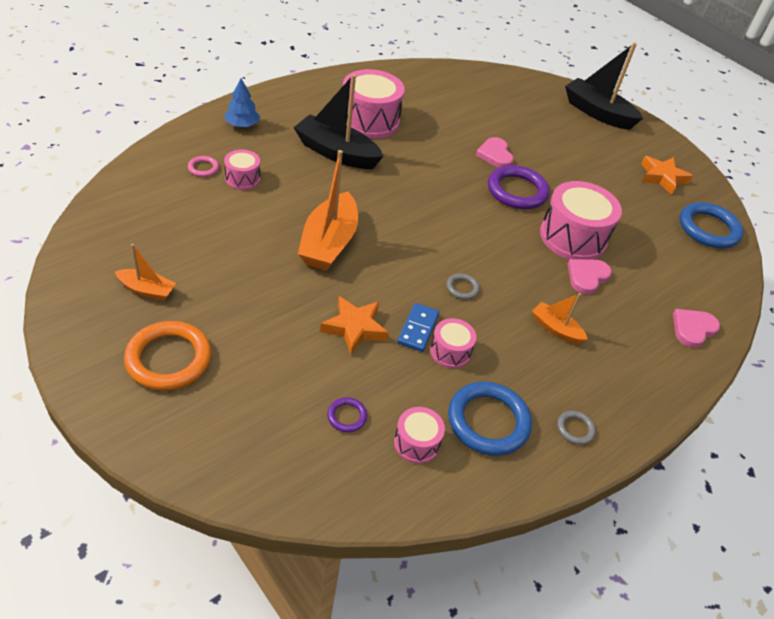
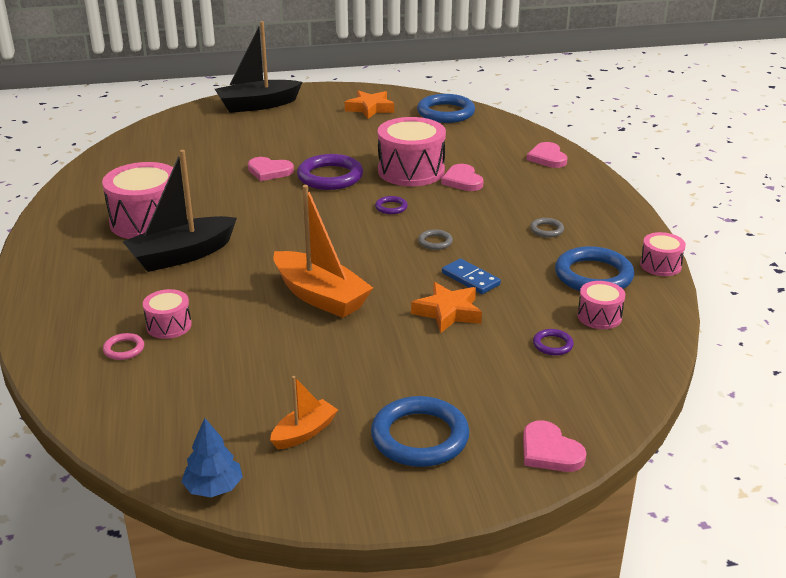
camera: 55 degrees left, 15 degrees down
orange ring [124,321,211,391] -> blue ring [371,396,470,467]
blue tree [225,78,260,127] -> blue tree moved to [181,418,243,497]
pink drum [430,318,477,368] -> pink drum moved to [640,232,686,276]
orange boat [532,293,588,344] -> none
grey ring [557,410,596,445] -> grey ring moved to [530,218,564,237]
none -> purple ring [375,196,408,214]
none -> pink heart [523,420,587,472]

